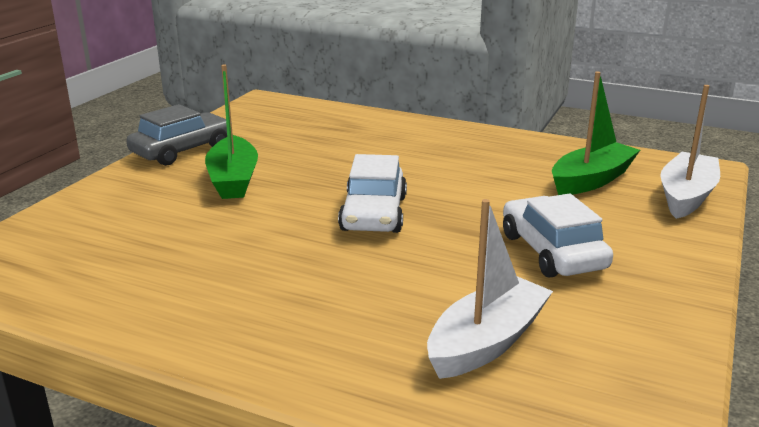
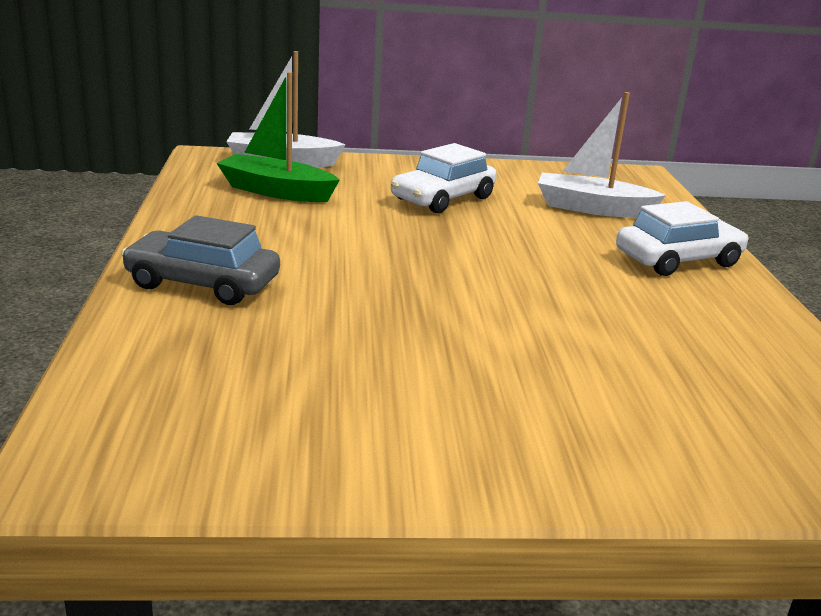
camera: 120 degrees left, 0 degrees up
grey car [126,104,227,166] -> grey car moved to [121,215,280,305]
green boat [205,65,258,199] -> none
white car [338,154,407,233] -> white car moved to [616,201,749,276]

